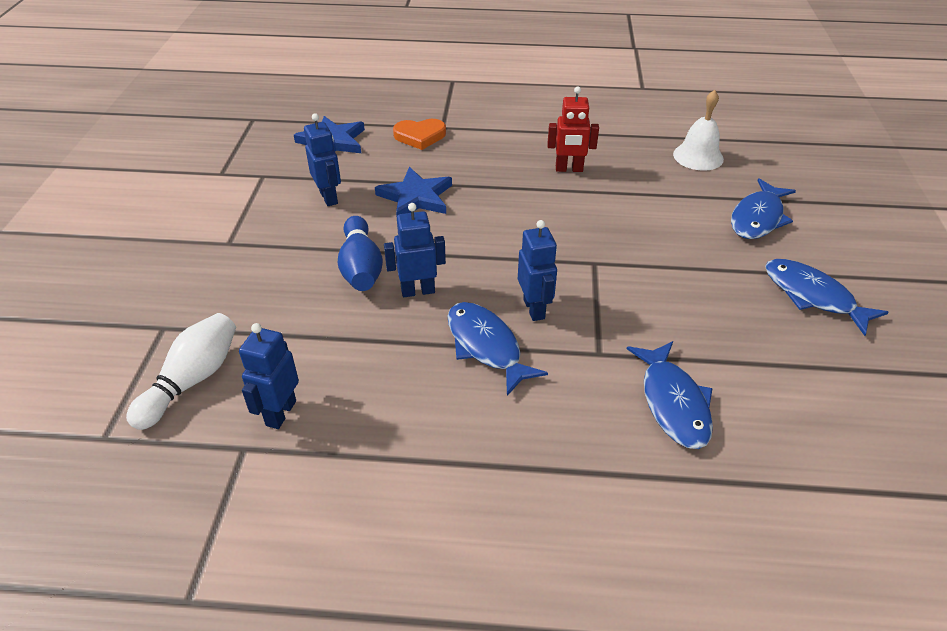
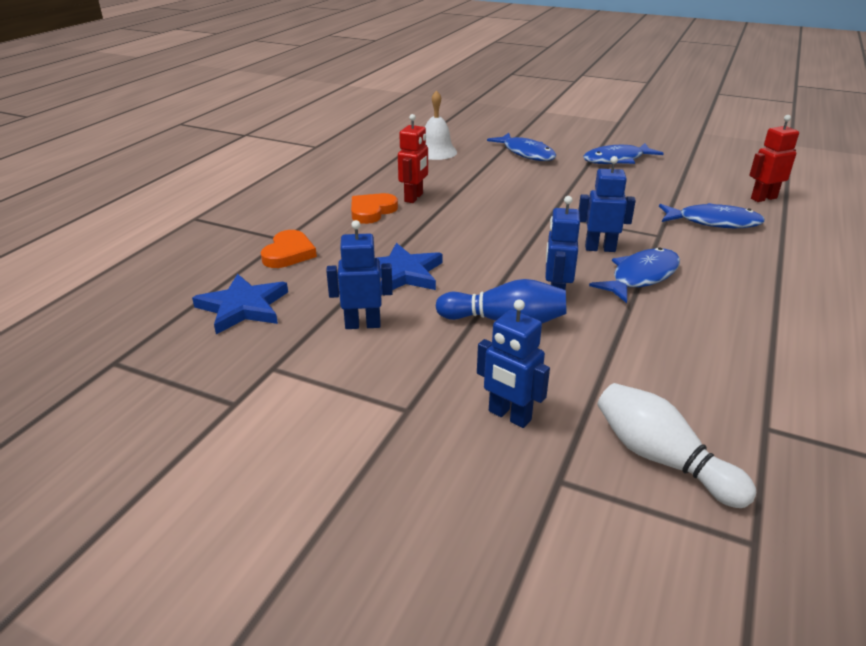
camera: 70 degrees left, 10 degrees down
blue robot [239,323,299,429] -> blue robot moved to [477,299,550,428]
blue fish [448,302,548,396] -> blue fish turned 150 degrees clockwise [589,248,680,303]
none -> orange heart [351,193,398,224]
none -> red robot [749,115,799,202]

